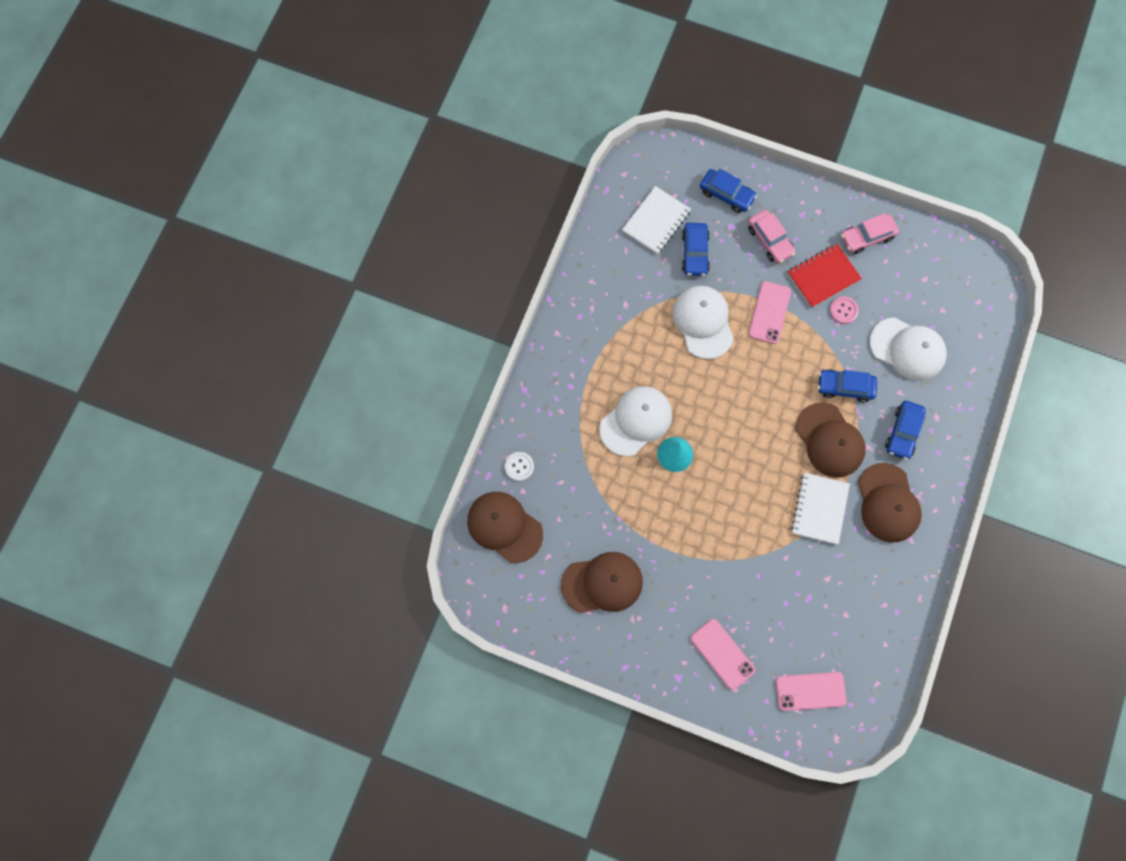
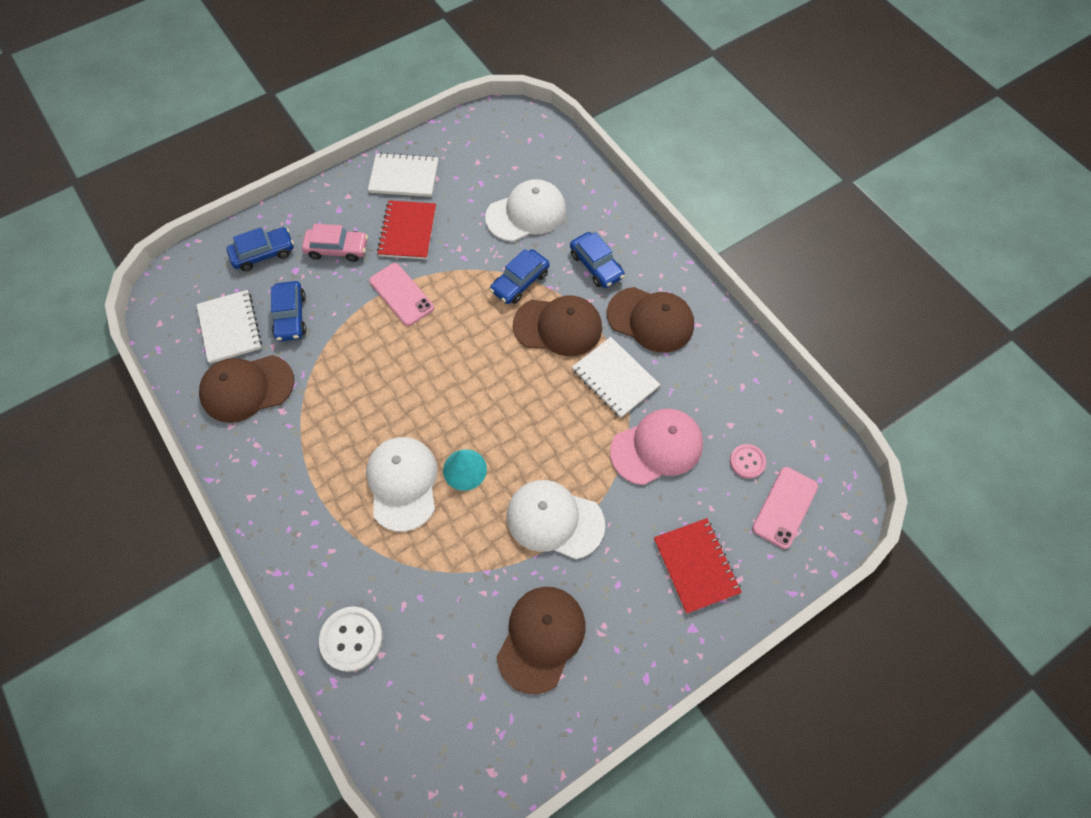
camera: 55 degrees left, 10 degrees down
brown cap [467,492,543,563] -> brown cap moved to [199,355,294,423]
white button [505,452,534,481] -> white button [319,606,383,672], size x1.60
white cap [672,285,734,359] -> white cap moved to [507,480,605,559]
blue car [682,223,710,276] -> blue car turned 45 degrees clockwise [271,281,306,341]
pink phone [690,619,755,690] -> red notebook [654,518,742,614]
pink button [830,297,859,324] -> pink button moved to [730,444,766,479]
pink car [841,213,899,254] -> white notebook [368,152,438,197]
none -> pink cap [610,409,703,485]

